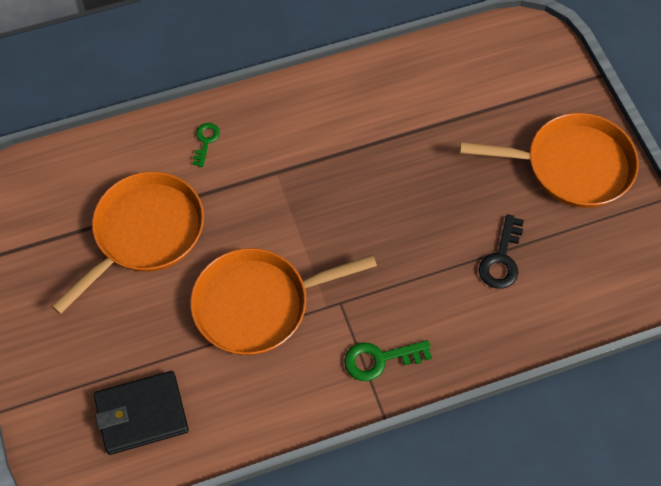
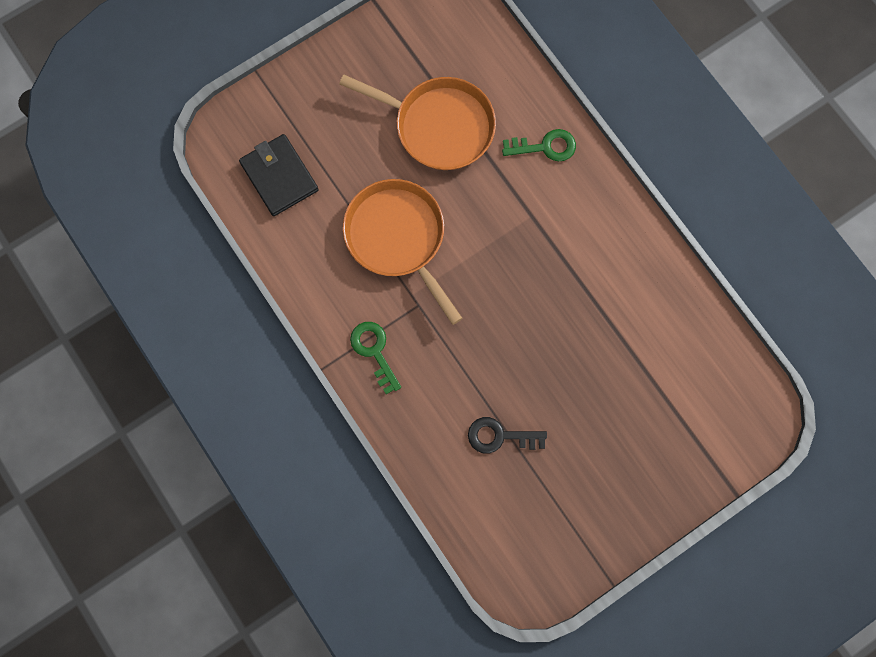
camera: 75 degrees right, 15 degrees up
green key [192,123,220,167] -> green key [502,129,576,161], size x1.54
orange pan [460,113,639,208] -> none

